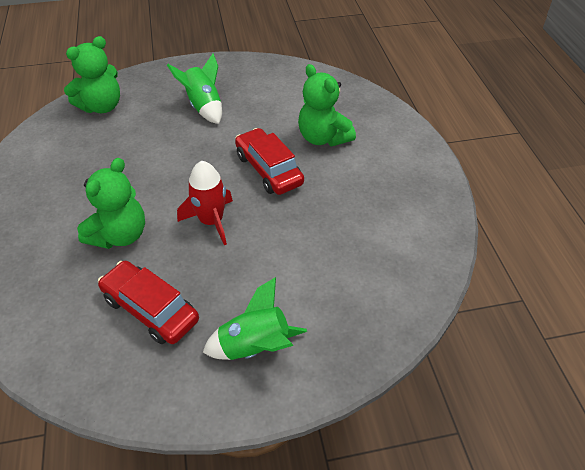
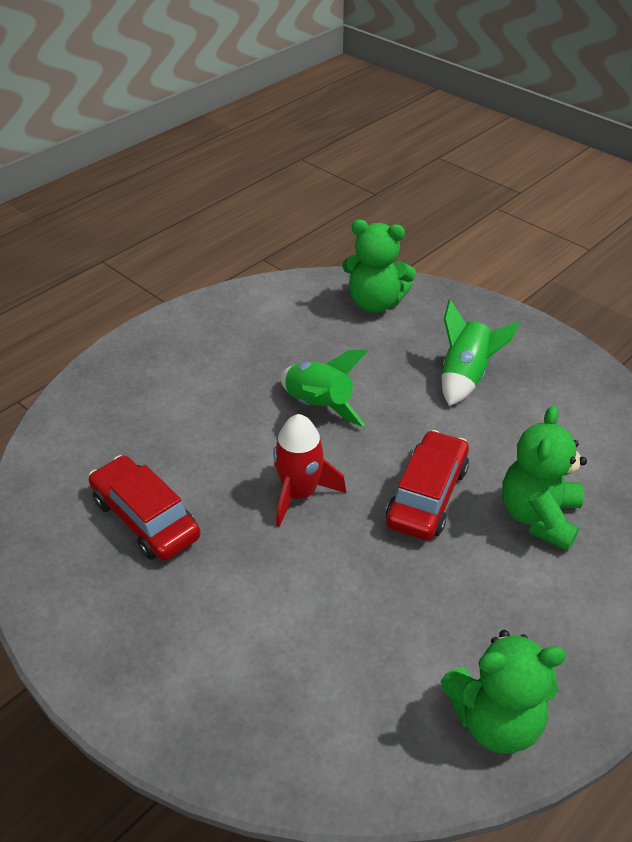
camera: 55 degrees right, 5 degrees down
green teddy bear [77,158,145,249] -> green teddy bear moved to [440,630,566,754]
red car [98,261,199,344] -> red car turned 45 degrees counterclockwise [88,455,200,561]
green rocket [203,277,307,360] -> green rocket moved to [281,350,367,427]

